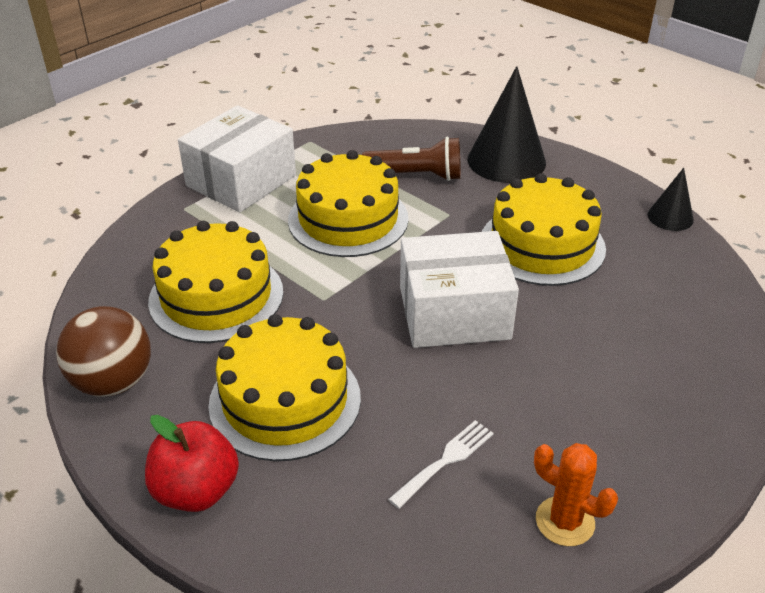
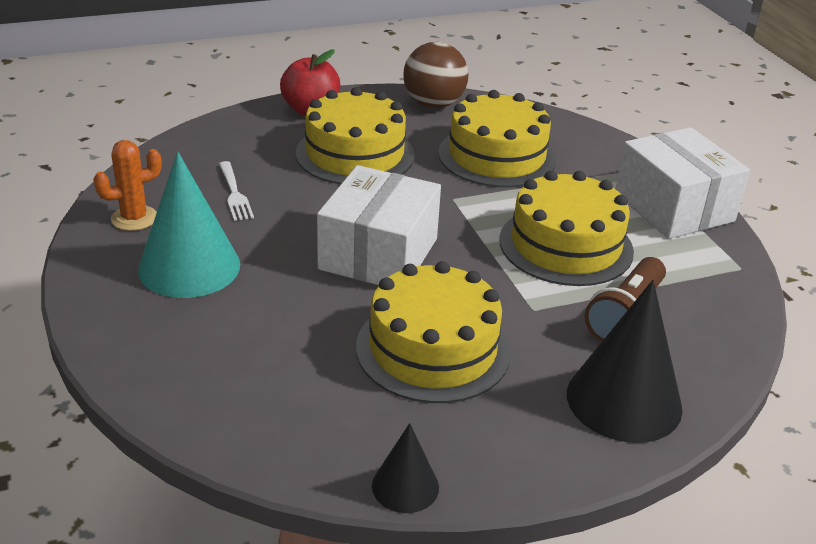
camera: 115 degrees right, 5 degrees down
none -> turquoise cone [138,151,240,298]

